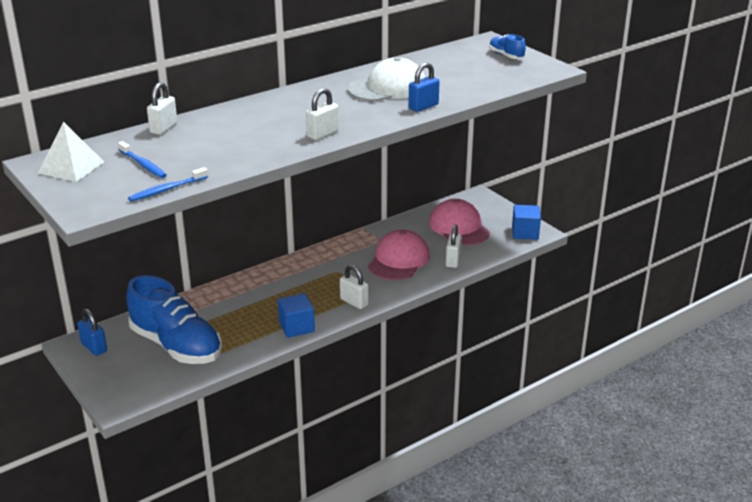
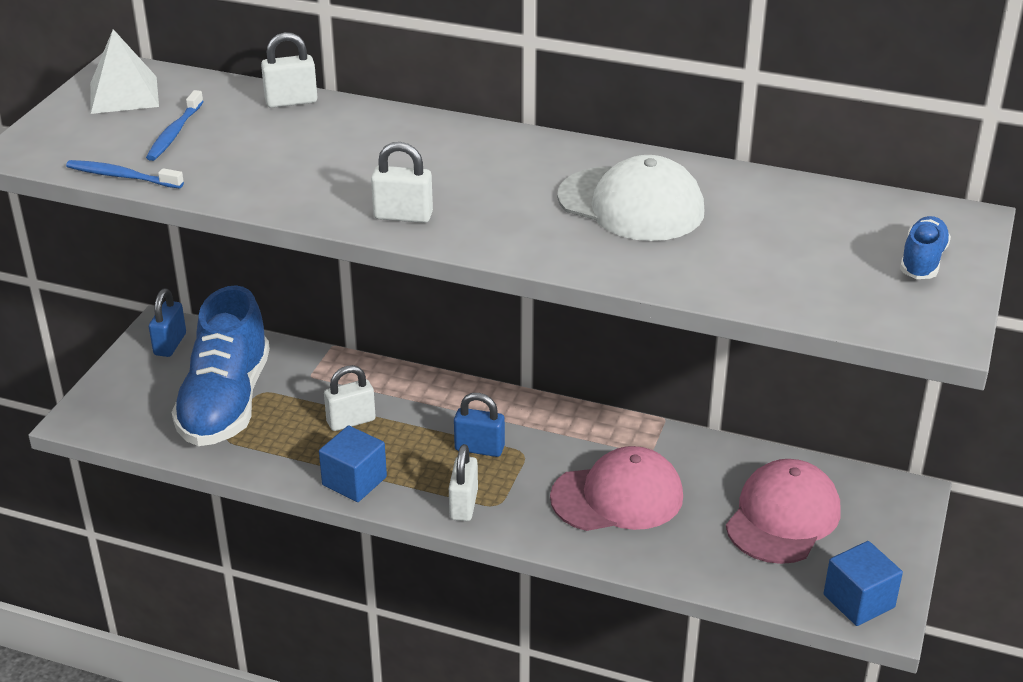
camera: 55 degrees right, 5 degrees up
blue padlock [408,62,440,112] -> blue padlock moved to [454,393,505,457]
white padlock [446,225,462,268] -> white padlock moved to [324,365,376,431]

